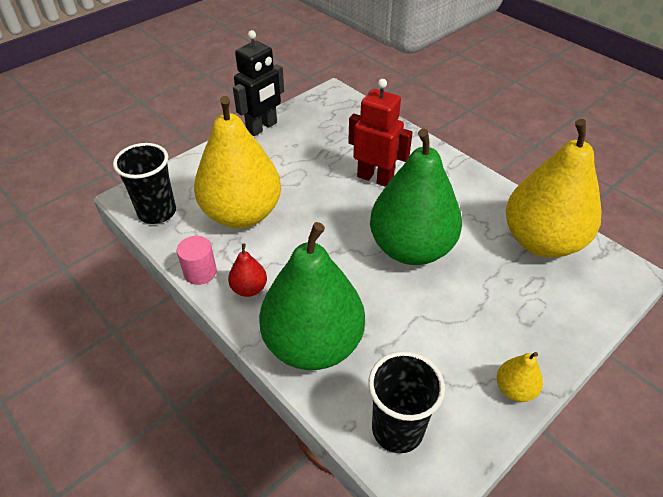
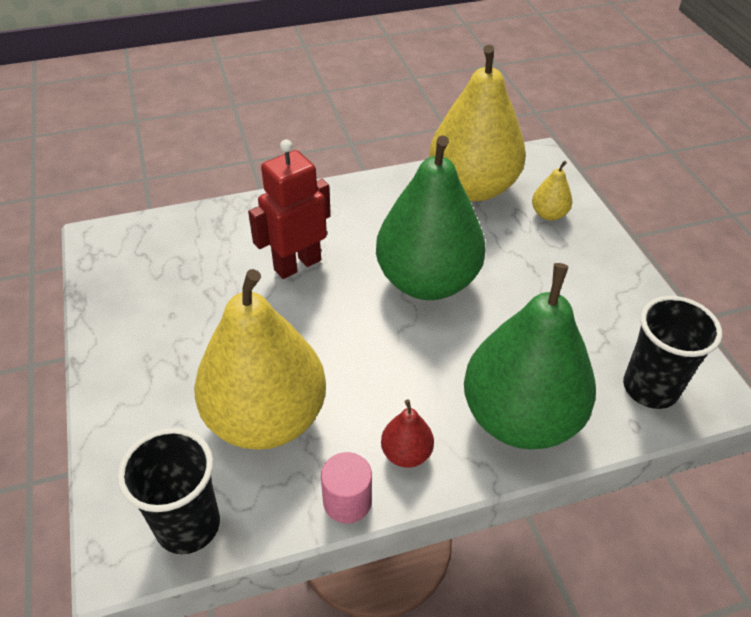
camera: 65 degrees left, 0 degrees up
black robot [233,30,284,136] -> none
yellow pear [497,352,543,402] -> yellow pear moved to [532,161,572,220]

